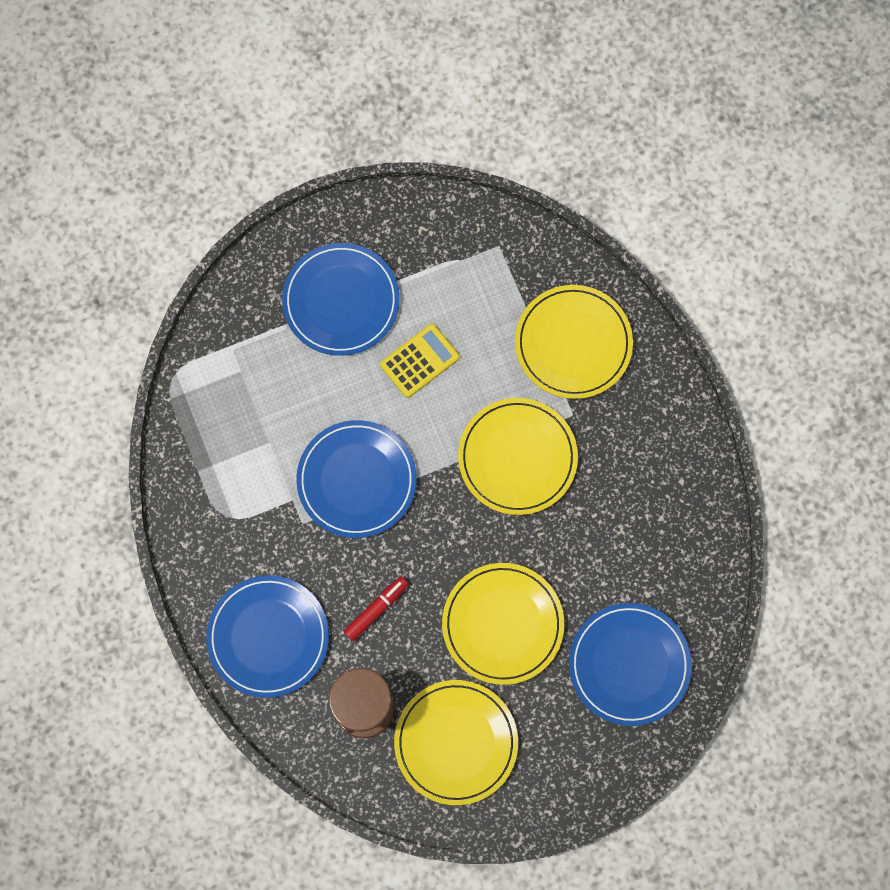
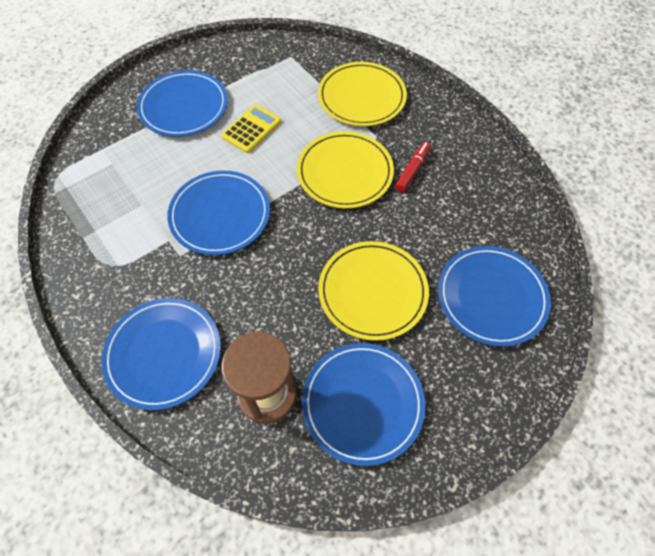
camera: 15 degrees left, 15 degrees down
red marker [344,576,409,641] -> red marker moved to [395,142,431,192]
yellow plate [394,680,518,805] -> blue plate [302,343,425,466]

